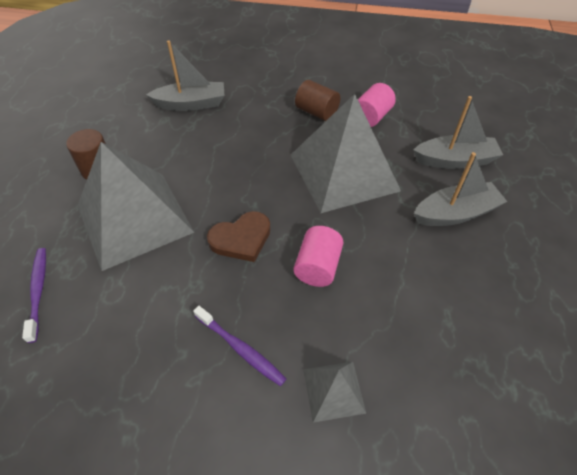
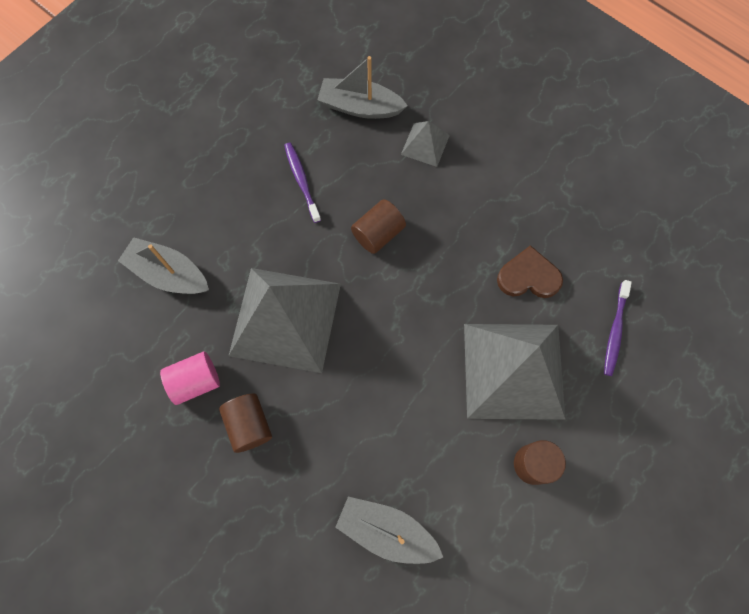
camera: 150 degrees left, 20 degrees up
purple toothbrush [193,306,287,386] -> purple toothbrush moved to [284,143,321,223]
brown heart [207,211,271,262] -> brown heart moved to [497,245,563,298]
pink cylinder [294,226,344,287] -> brown cylinder [351,199,406,254]
grey boat [414,152,507,226] -> grey boat moved to [318,56,408,119]

